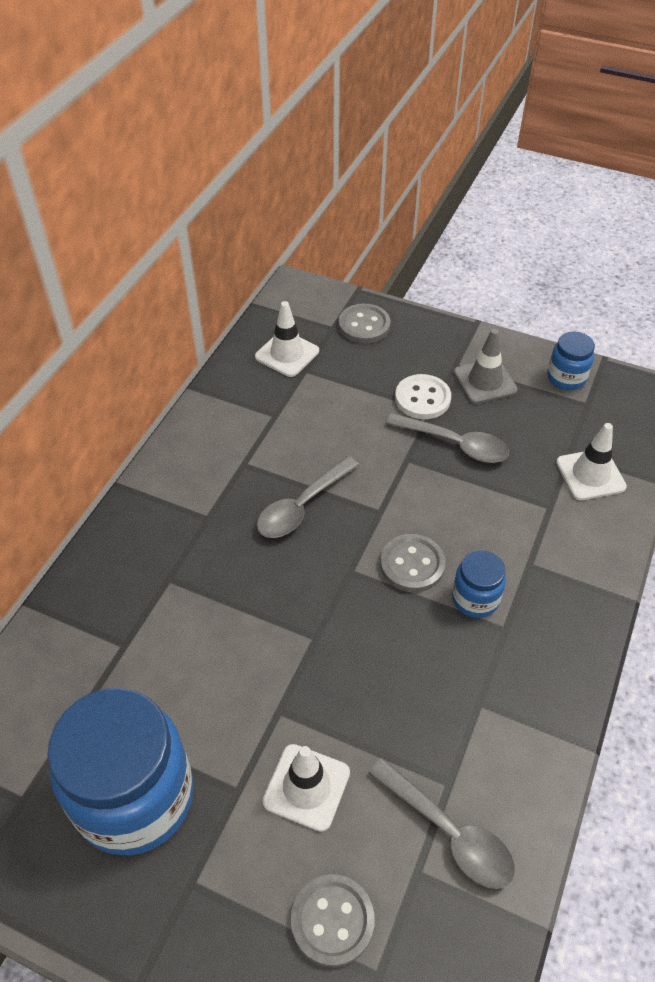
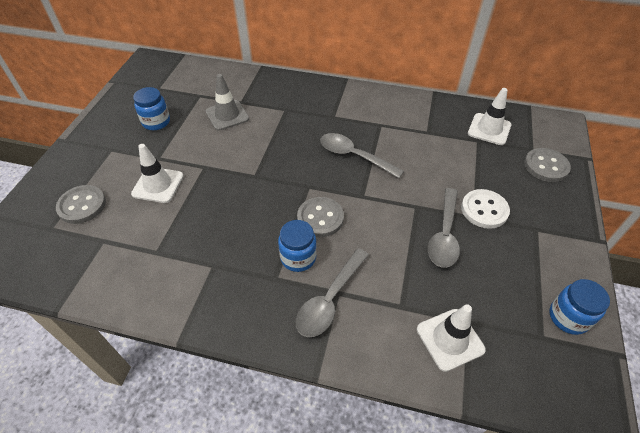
camera: 80 degrees right, 0 degrees up
blue jar [47,688,194,856] -> blue jar [133,87,170,130], size x0.47
grey spoon [368,758,515,889] -> grey spoon moved to [296,248,369,337]
grey traffic cone [454,329,518,404] -> grey traffic cone moved to [206,74,249,131]

